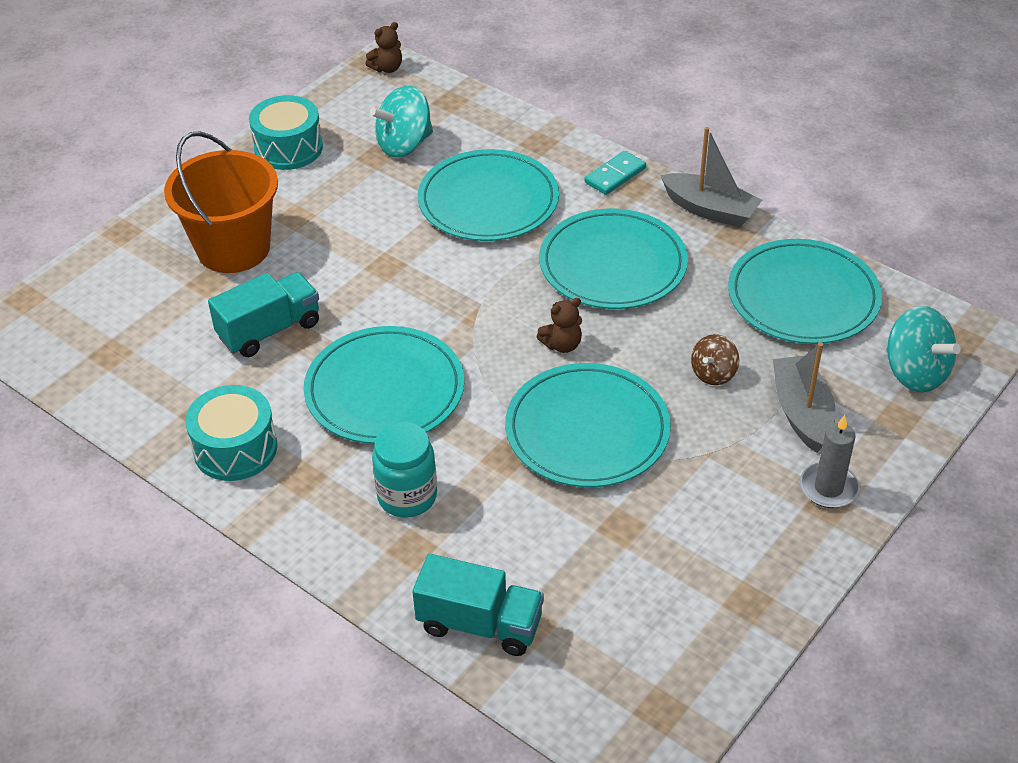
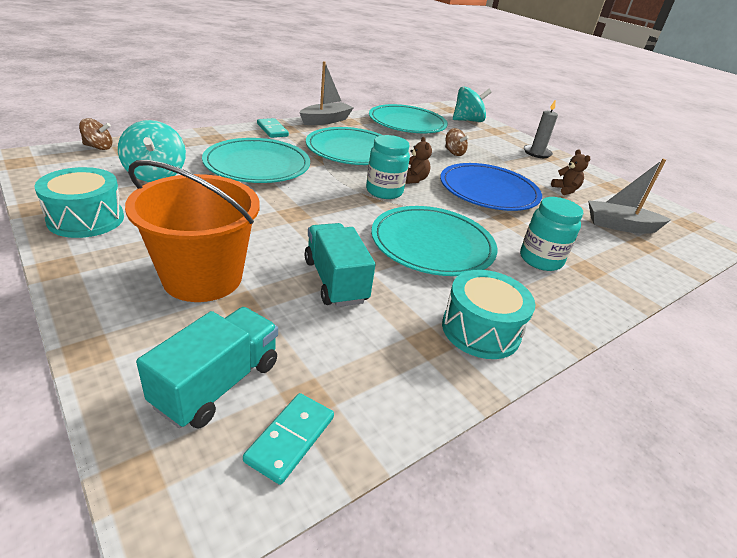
camera: 80 degrees left, 10 degrees down
brown teddy bear [365,22,402,73] -> brown teddy bear moved to [551,150,590,195]
turquoise truck [412,554,544,656] -> turquoise truck moved to [136,307,278,429]
turquoise plate [505,363,671,487] -> blue plate [440,163,542,211]
grey boat [773,342,836,453] -> grey boat moved to [588,159,671,234]
none -> brown spinning top [79,118,112,150]
none -> turquoise domino [243,393,334,485]
none -> turquoise jar [366,135,410,199]

